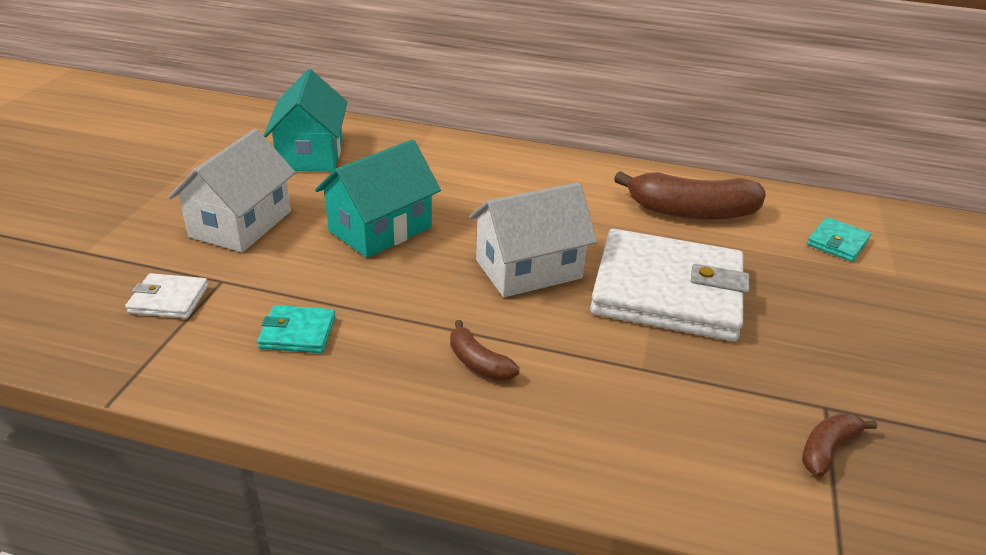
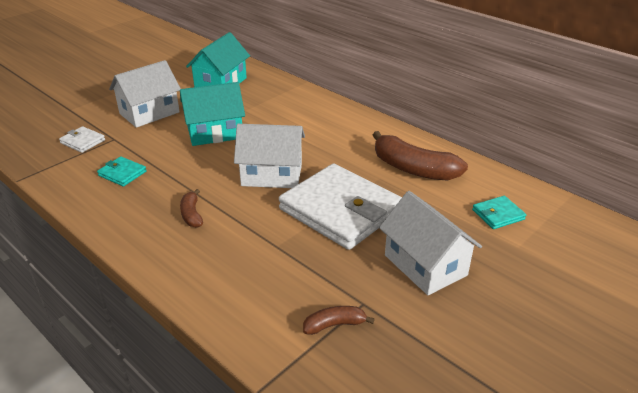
camera: 30 degrees right, 0 degrees up
none -> white house [379,191,482,295]

